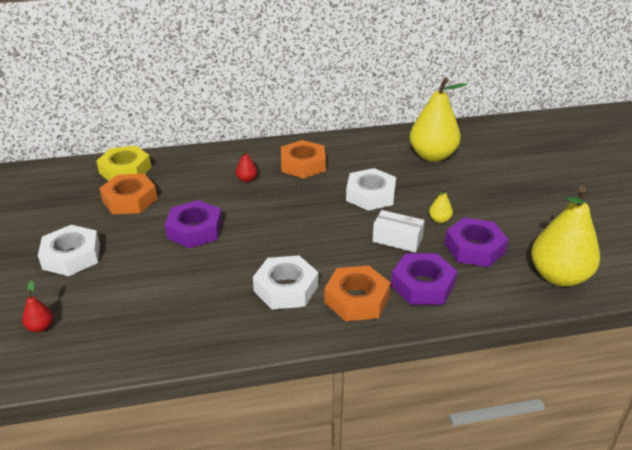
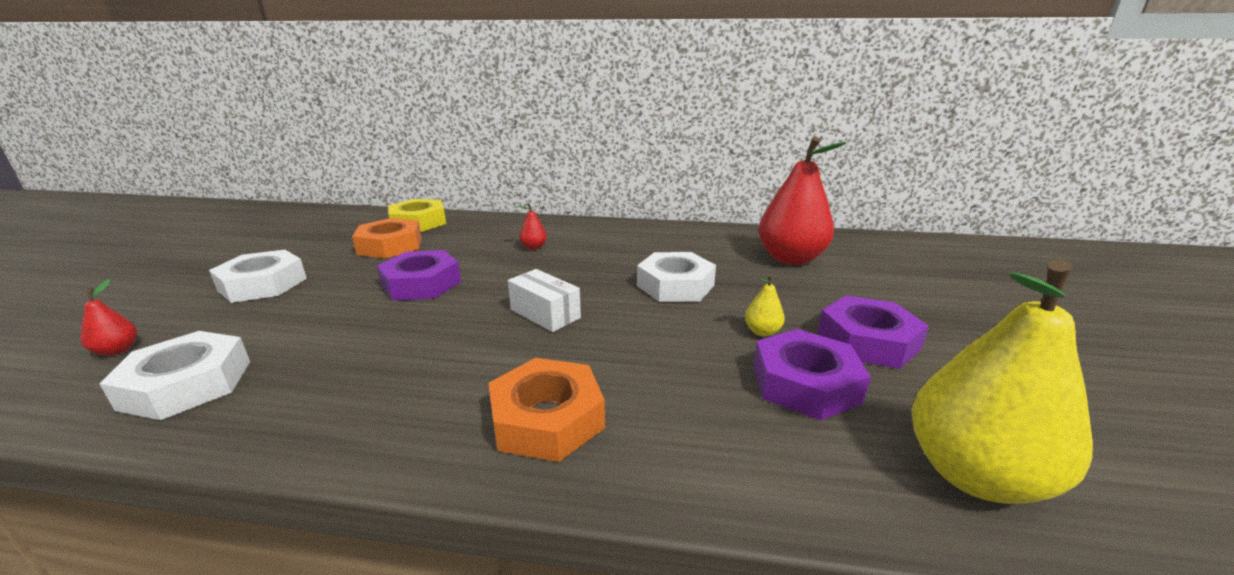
camera: 20 degrees right, 10 degrees down
white nut [253,256,318,309] -> white nut moved to [100,331,250,420]
orange nut [281,140,326,178] -> none
white box [373,210,425,252] -> white box moved to [508,269,581,332]
purple nut [391,253,457,305] -> purple nut moved to [818,296,929,369]
yellow pear [409,77,467,162] -> red pear [758,137,846,265]

